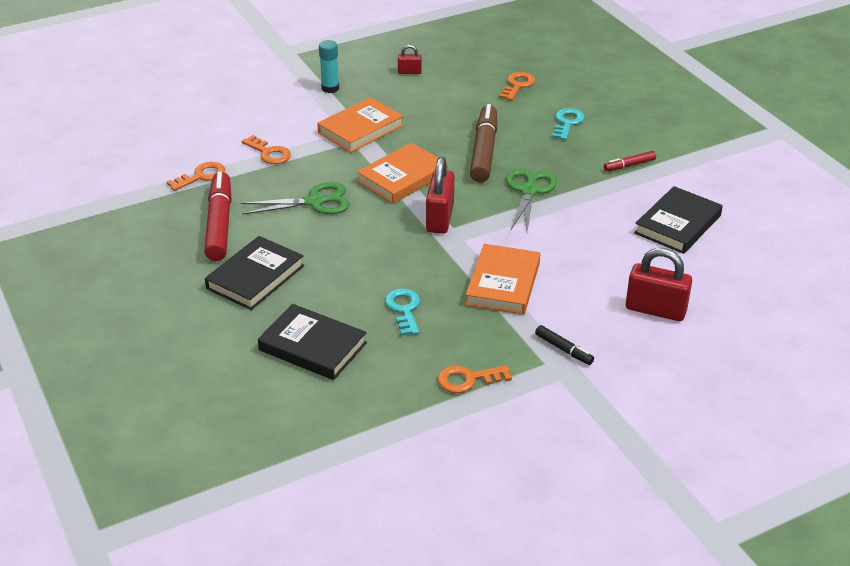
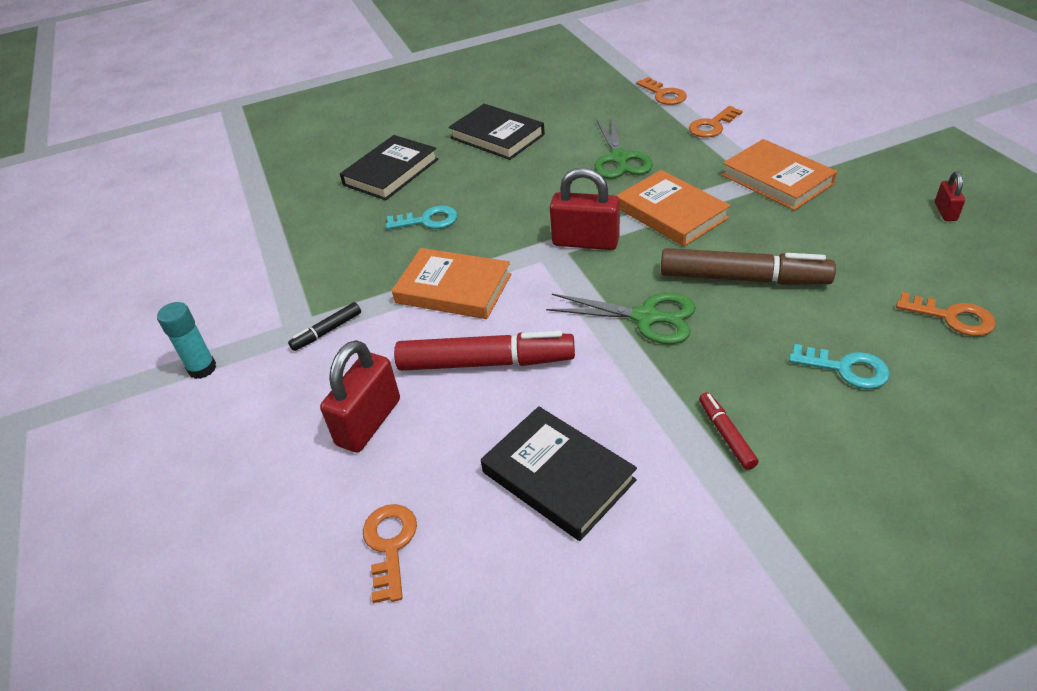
camera: 100 degrees right, 5 degrees up
red marker [204,171,232,261] -> red marker moved to [394,331,575,371]
turquoise glue stick [319,40,339,93] -> turquoise glue stick moved to [157,302,216,379]
orange key [438,365,512,393] -> orange key moved to [363,504,417,603]

